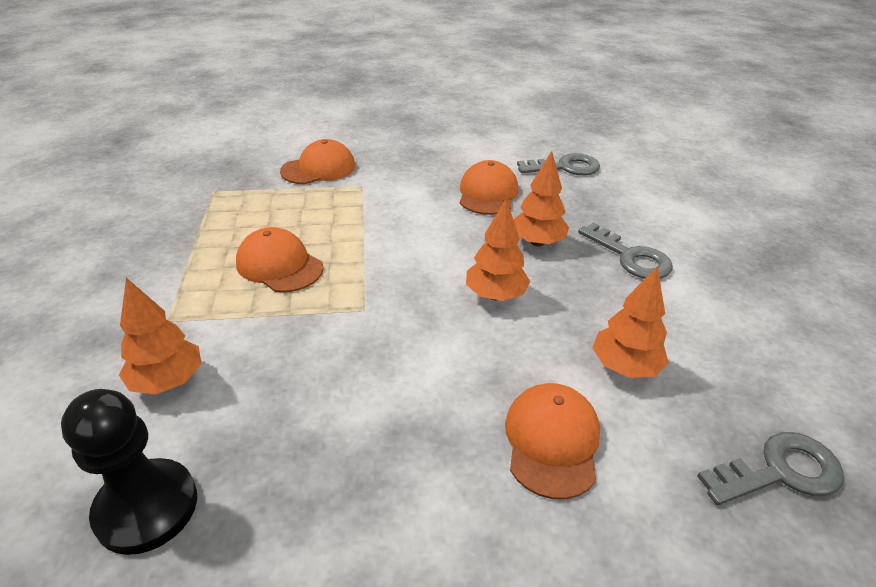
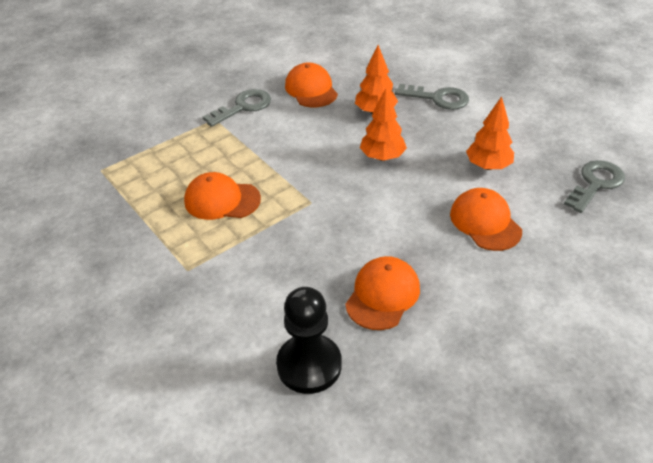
camera: 30 degrees left, 5 degrees up
orange tree [119,278,201,394] -> none
orange cap [280,139,355,184] -> orange cap moved to [345,256,420,330]
grey key [517,153,600,175] -> grey key moved to [203,89,271,127]

